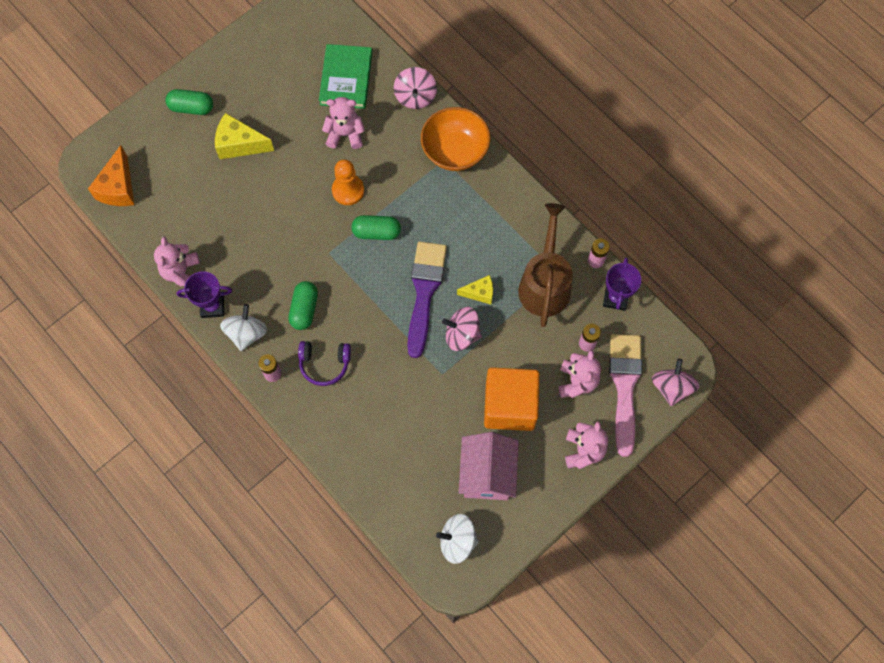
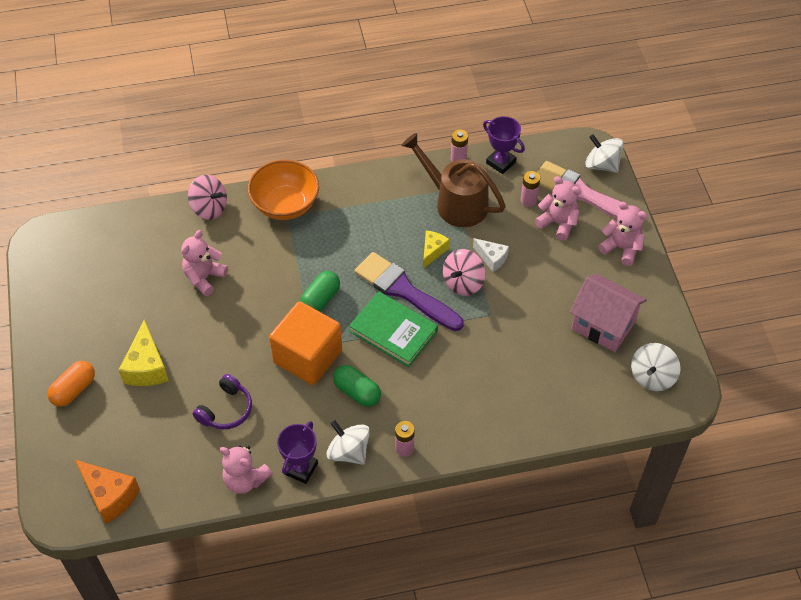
camera: 60 degrees left, 15 degrees down
green capsule [165,89,213,115] -> orange capsule [47,361,95,407]
yellow cheese [215,113,274,159] -> yellow cheese turned 45 degrees counterclockwise [119,320,169,386]
purple headphones [298,341,351,386] -> purple headphones moved to [193,374,252,429]
green book [319,44,372,109] -> green book moved to [349,291,438,367]
orange pawn [332,159,364,205] -> none
orange cube [484,367,540,431] -> orange cube moved to [269,301,342,385]
pink spinning top [652,359,700,406] -> white spinning top [585,134,623,173]
none -> white cheese [473,238,509,272]

